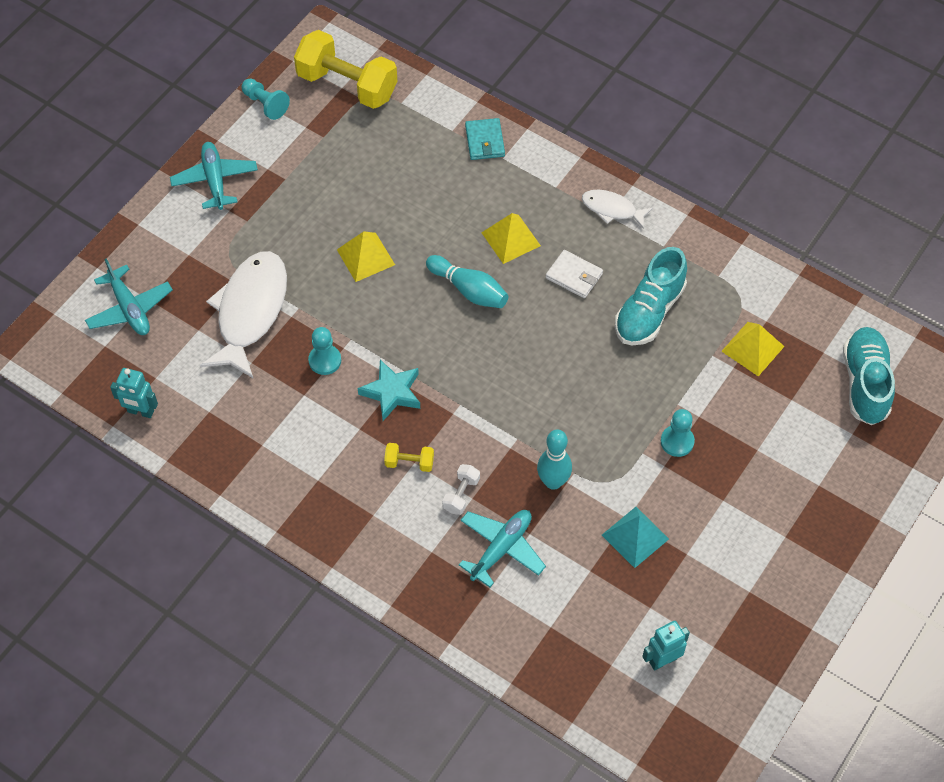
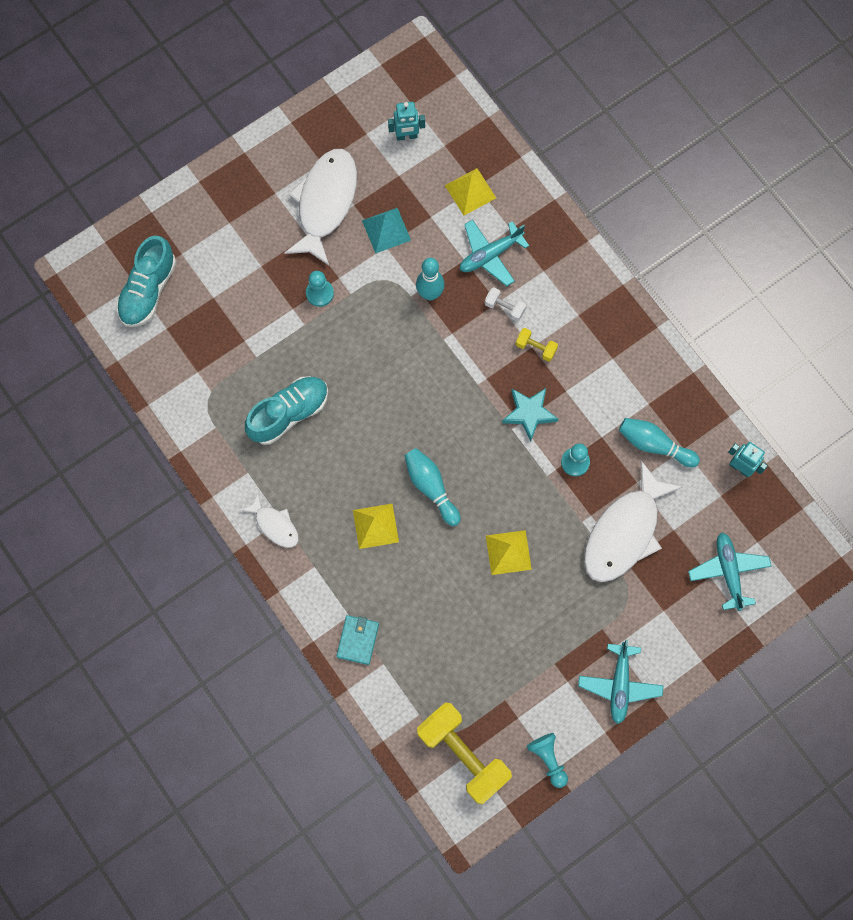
camera: 160 degrees left, 15 degrees up
white dumbbell [442,464,480,515] -> white dumbbell turned 75 degrees clockwise [485,287,526,322]
white wallet [546,250,603,298] -> none
yellow pyramid [722,322,785,376] -> yellow pyramid moved to [445,168,496,215]
none -> white fish [284,149,357,266]
none -> turquoise bowling pin [619,418,700,467]

